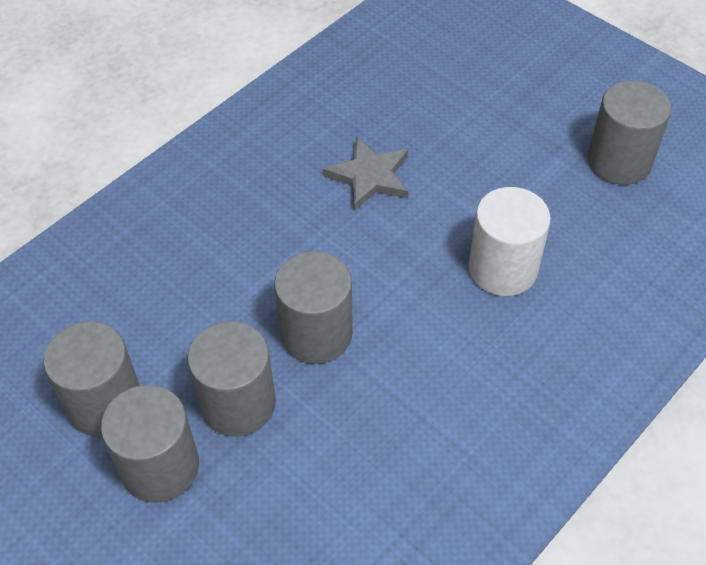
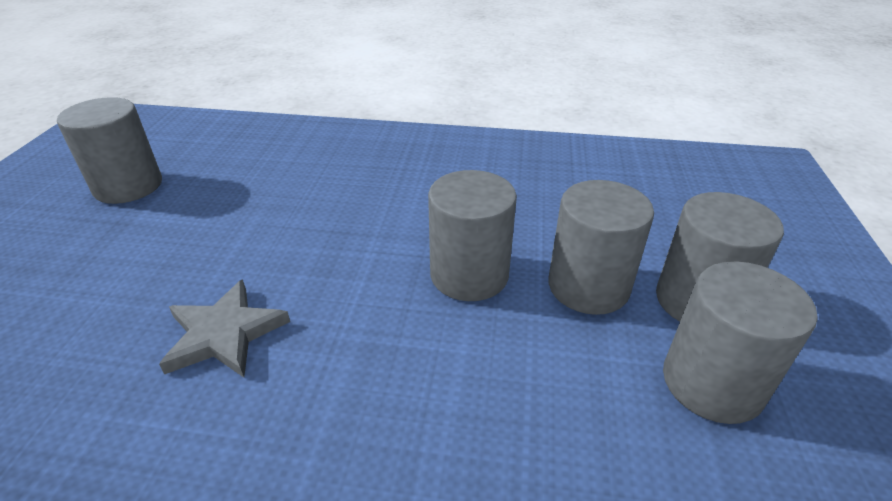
camera: 125 degrees left, 15 degrees down
white cylinder [469,187,551,296] -> none

